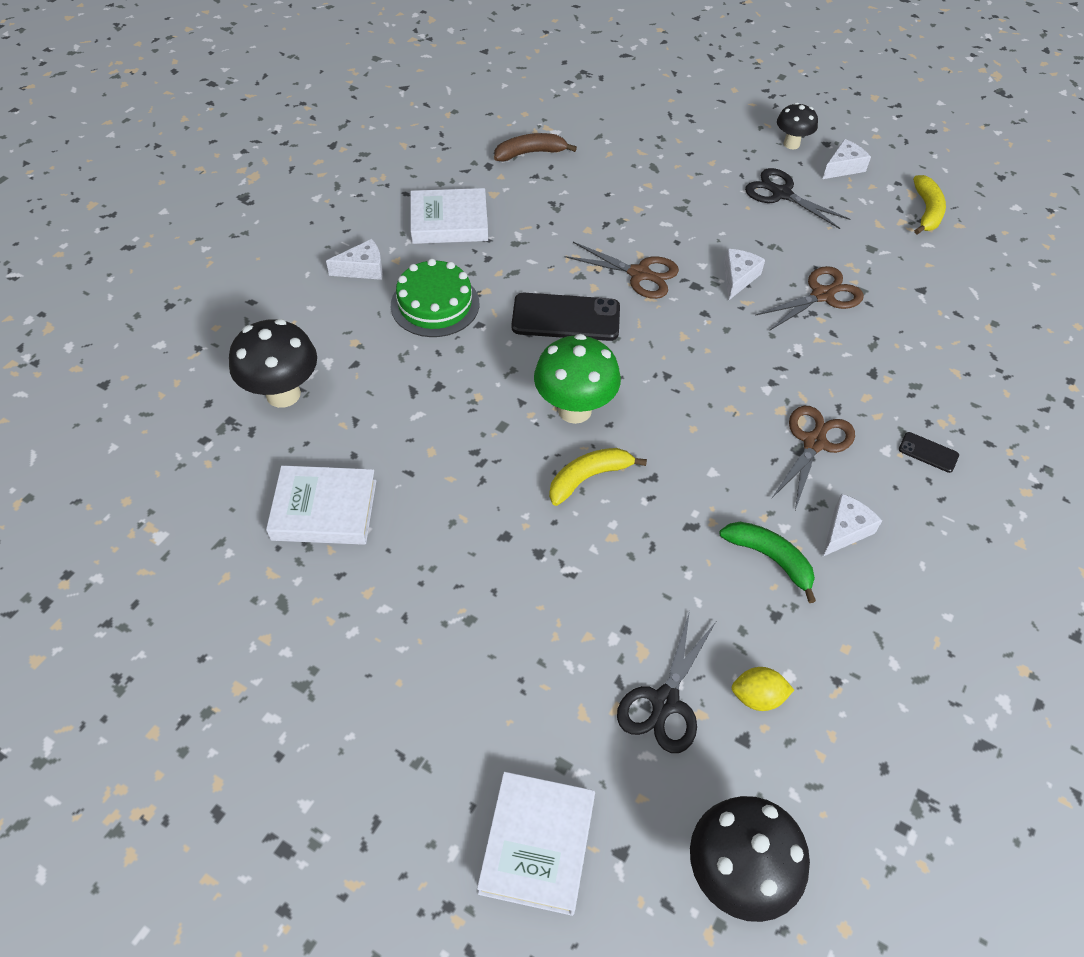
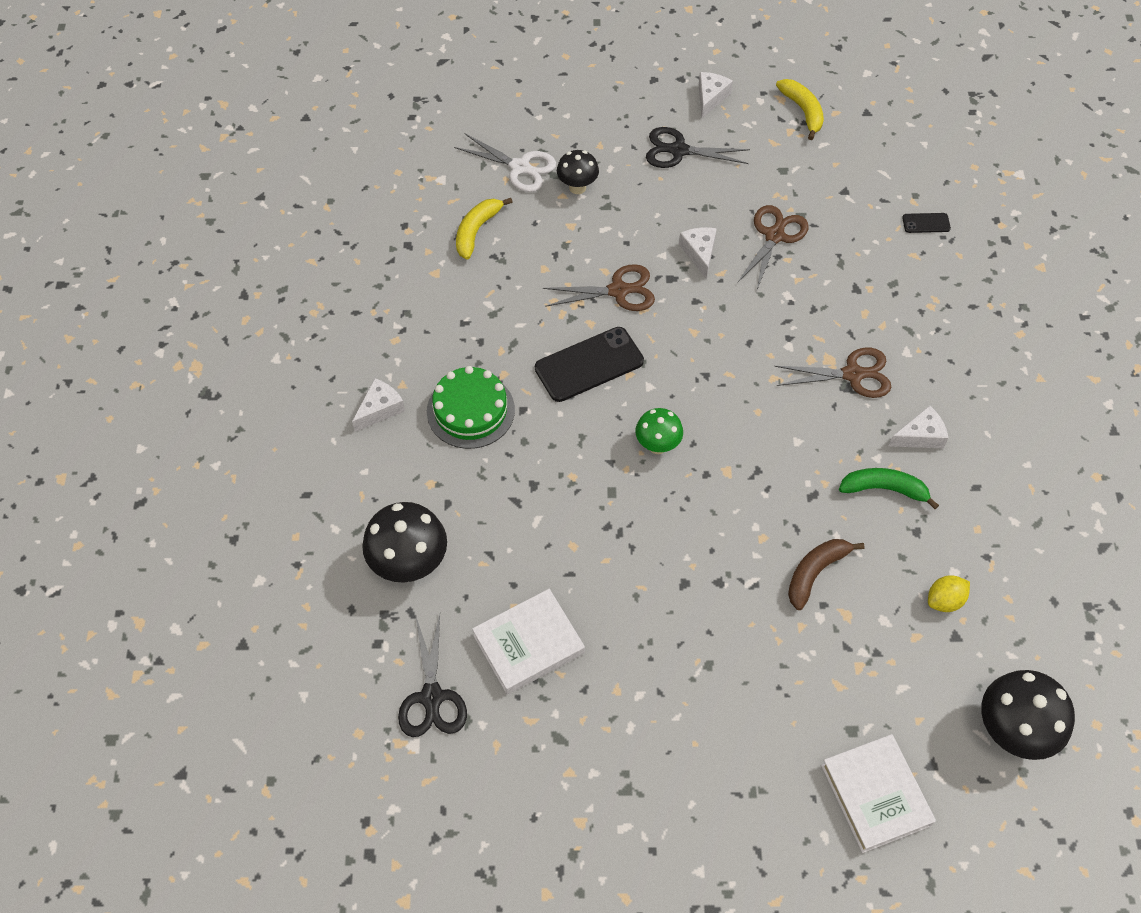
camera: 30 degrees left, 5 degrees up
white book [410,188,488,244] -> none
brown banana [494,133,577,161] -> brown banana moved to [788,539,865,610]
green mushroom [534,334,621,424] -> green mushroom [635,408,683,454], size x0.60
yellow banana [549,448,647,506] -> yellow banana moved to [456,198,513,260]
black scissors [617,611,716,753] -> black scissors moved to [398,614,467,737]
brown scissors [771,406,855,510] -> brown scissors turned 90 degrees clockwise [774,348,891,398]
black mushroom [777,102,818,149] -> black mushroom moved to [557,150,599,194]
white cheese [823,493,882,556] -> white cheese turned 60 degrees clockwise [889,405,948,448]
black phone [899,432,959,473] -> black phone moved to [902,213,951,233]
none -> white scissors [454,134,556,192]

